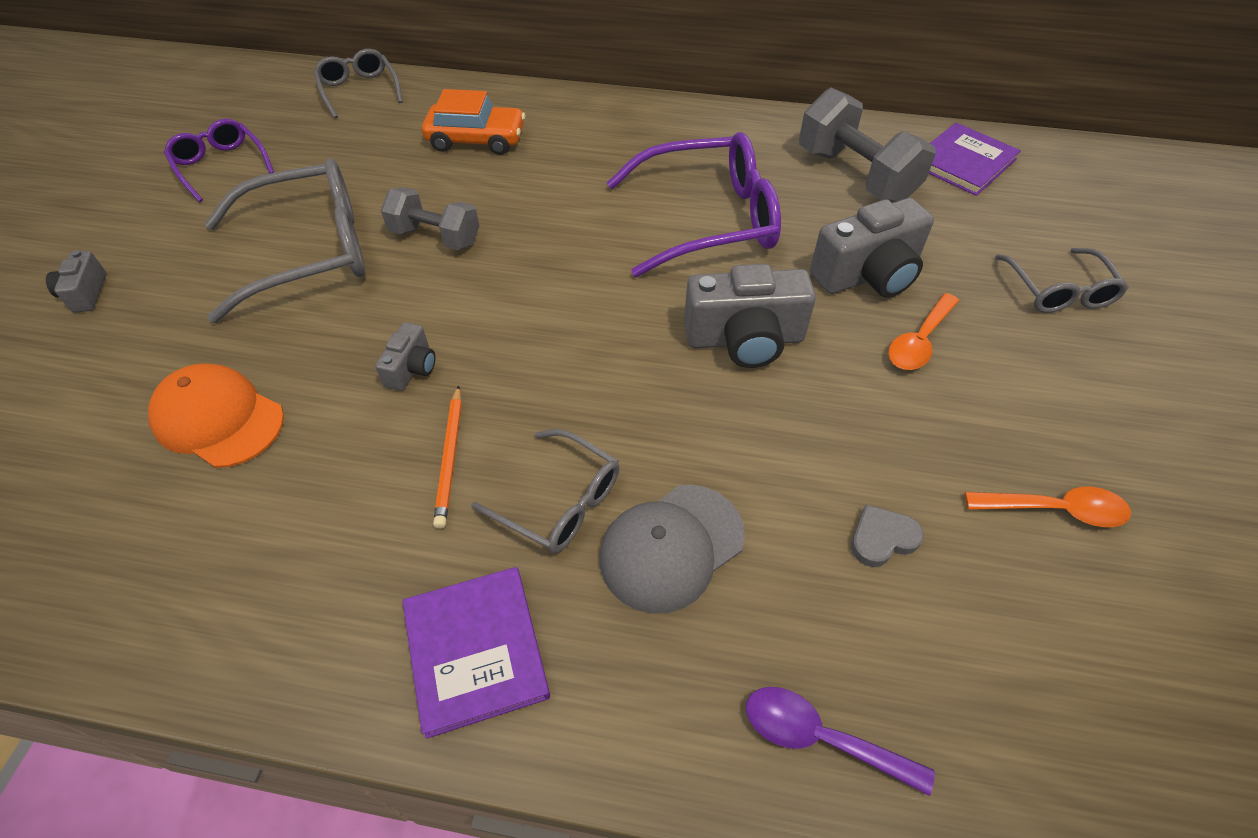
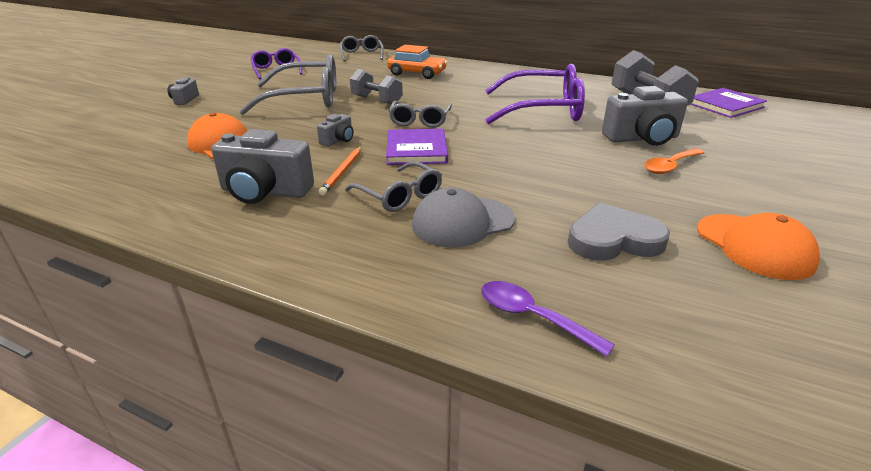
camera: 15 degrees right, 20 degrees down
purple book [403,567,550,739] -> purple book moved to [386,129,448,165]
grey camera [684,264,816,368] -> grey camera moved to [211,129,314,204]
grey heart [851,504,924,567] -> grey heart [568,203,670,261], size x1.83
orange spoon [965,487,1131,527] -> orange cap [697,213,820,280]
grey glasses [995,248,1129,313] -> grey glasses moved to [389,101,452,128]

